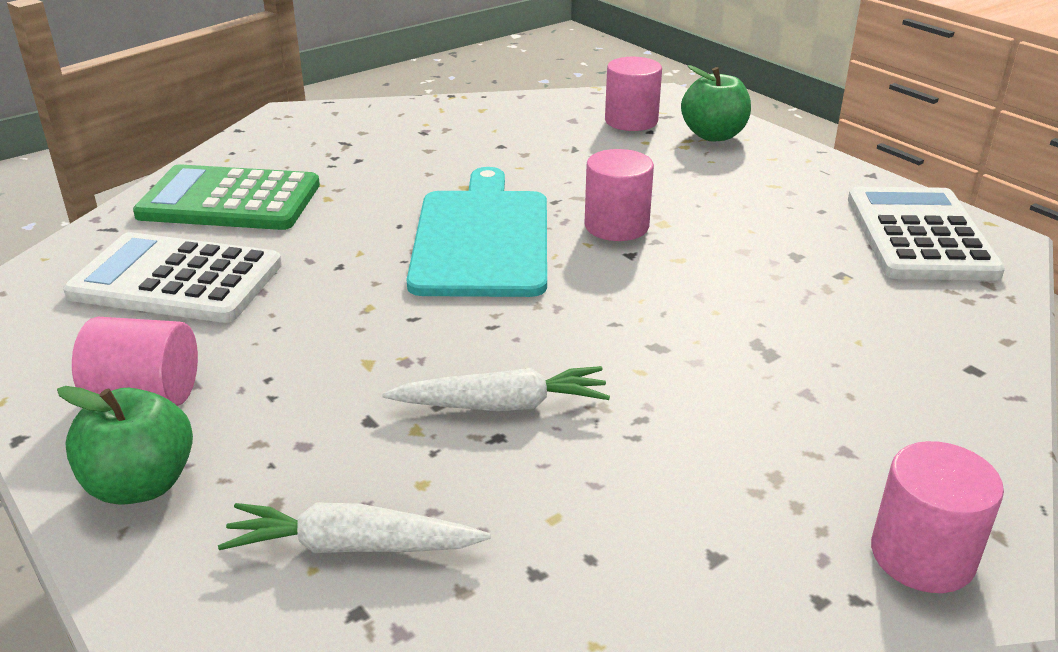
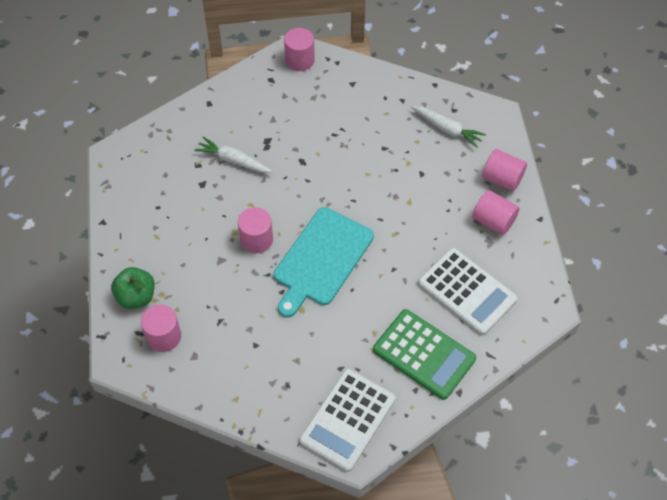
camera: 150 degrees left, 25 degrees up
green apple [57,386,193,505] -> pink cylinder [482,149,527,191]
white carrot [382,366,610,411] -> white carrot moved to [194,137,272,173]
white calculator [848,187,1005,280] -> white calculator moved to [299,369,395,472]

